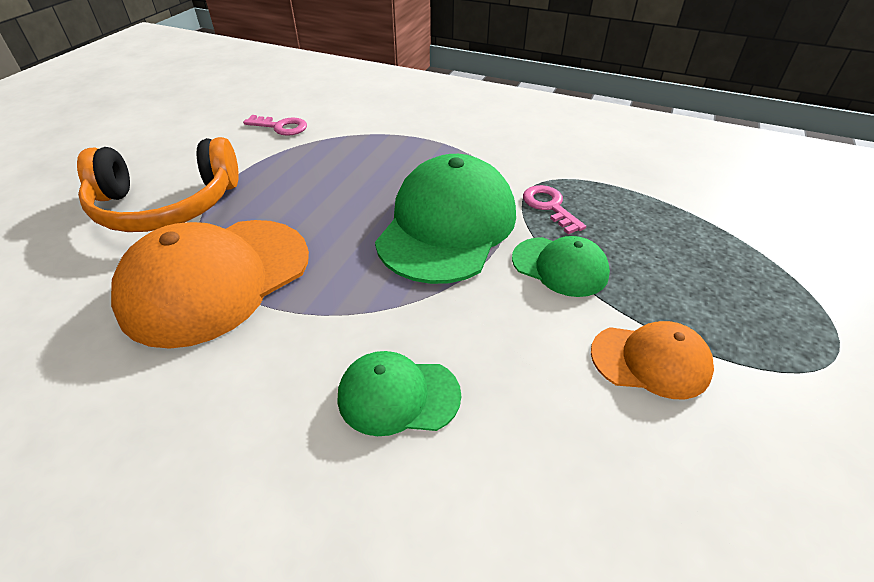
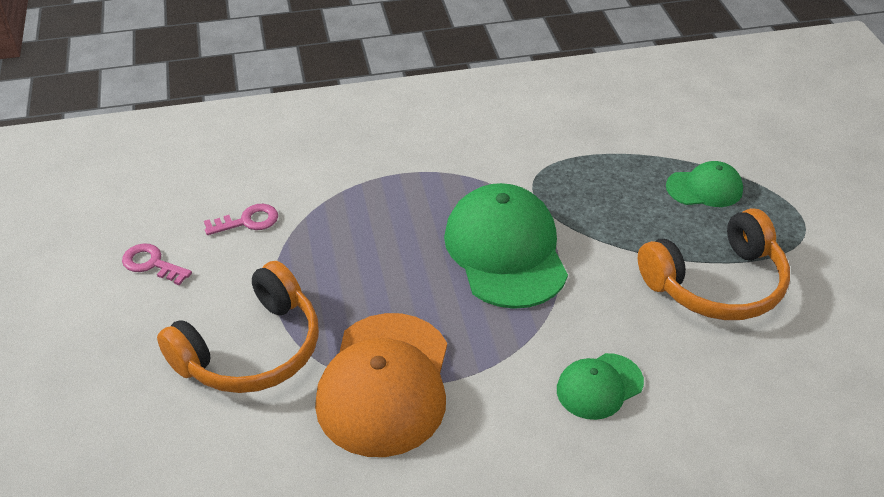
camera: 35 degrees left, 0 degrees up
green cap [512,236,610,297] -> green cap moved to [666,161,743,207]
pink key [523,185,586,234] -> pink key moved to [122,243,192,285]
orange cap [591,321,714,399] -> orange headphones [638,208,790,320]

